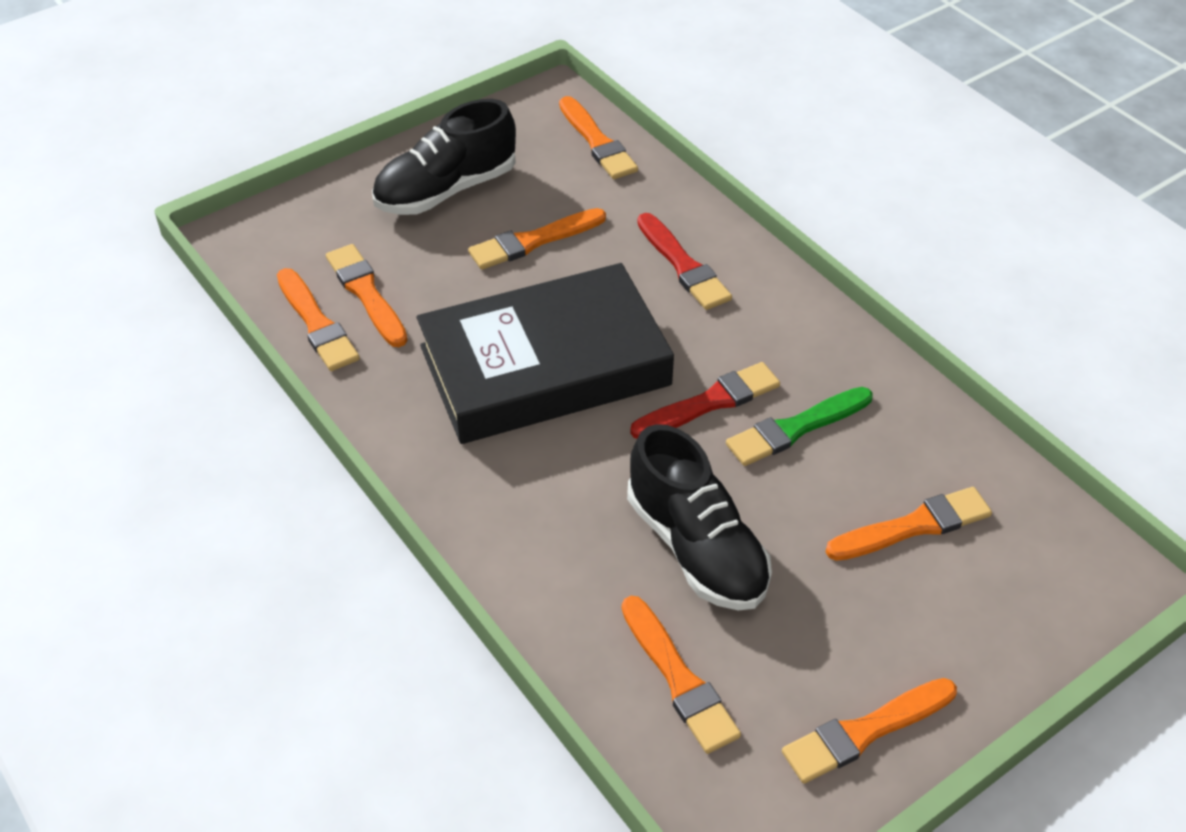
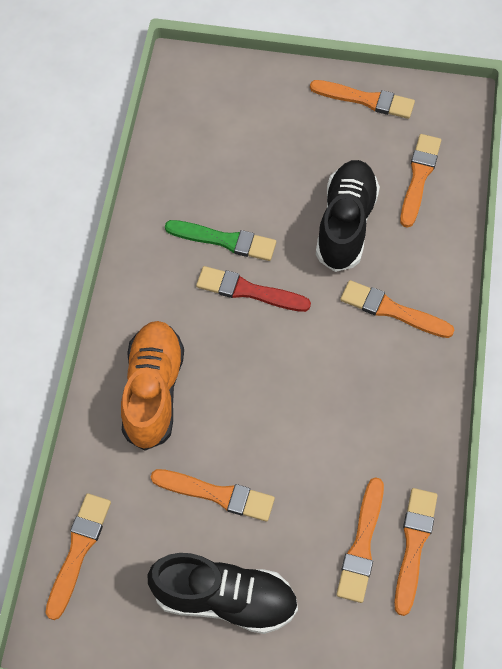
camera: 135 degrees left, 15 degrees up
black book [416,263,674,444] -> none
red brush [637,213,732,310] -> orange shoe [121,321,184,451]
orange brush [825,487,992,561] -> orange brush moved to [340,280,454,338]

